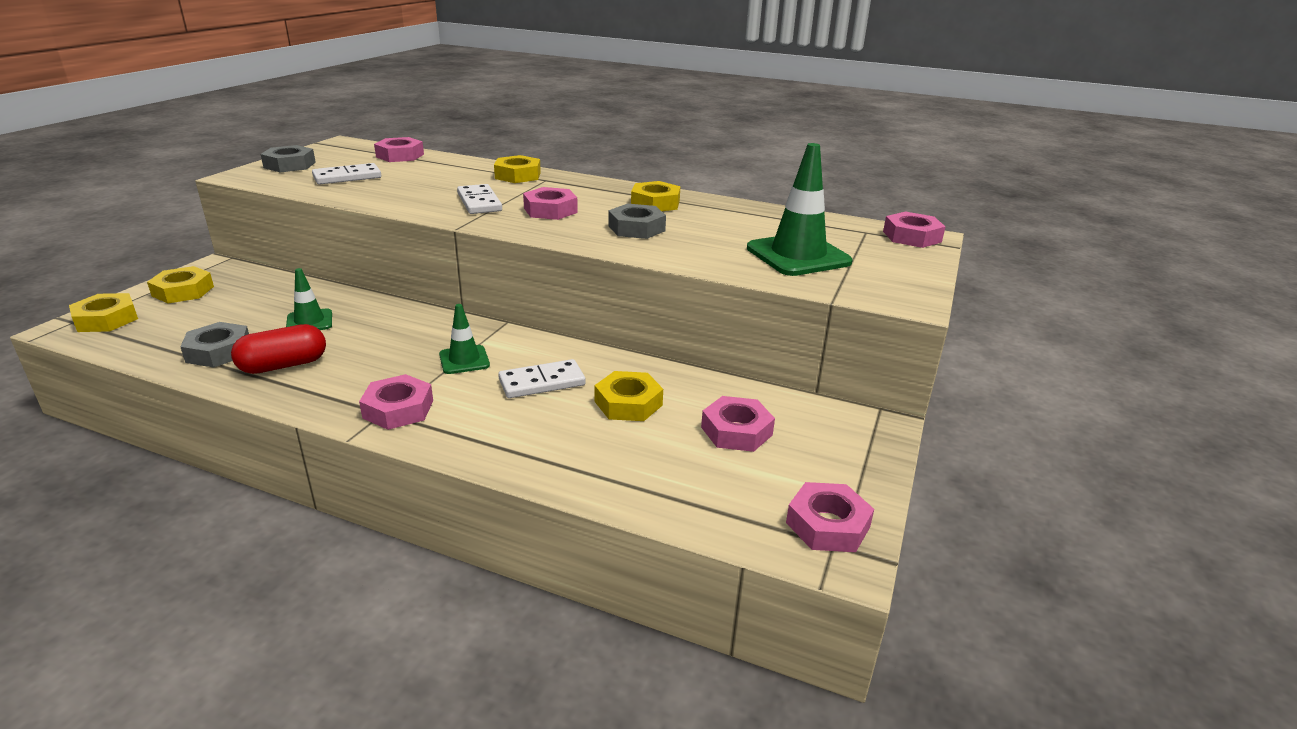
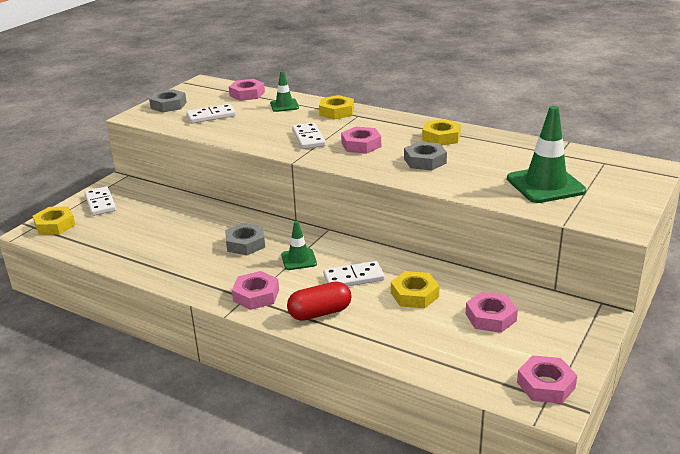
camera: 10 degrees right, 0 degrees up
yellow nut [147,266,214,303] -> white domino [85,187,116,216]
grey nut [180,322,249,367] -> grey nut moved to [225,223,265,255]
red capsule [231,324,326,374] -> red capsule moved to [287,281,351,321]
green traffic cone [286,268,332,330] -> green traffic cone moved to [270,71,299,112]
pink nut [883,211,945,248] -> none

